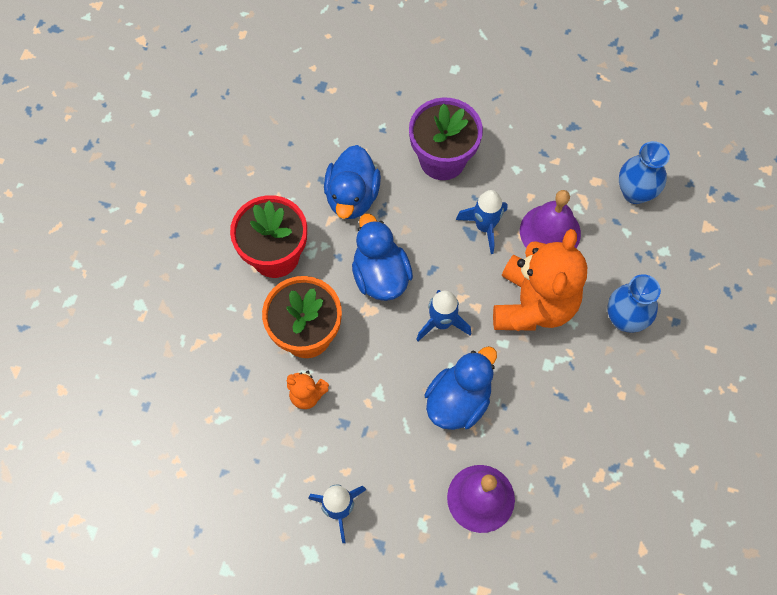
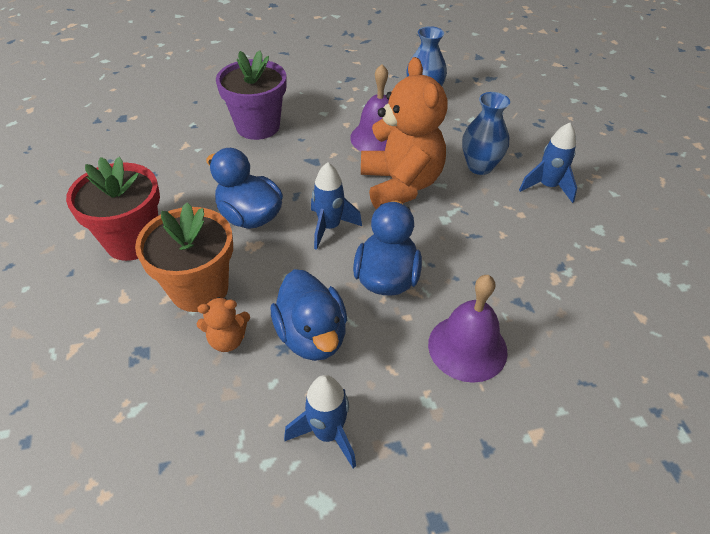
camera: 30 degrees left, 20 degrees down
blue duck [324,145,381,219] -> blue duck moved to [271,269,347,361]
blue rocket [456,190,507,254] -> blue rocket moved to [519,123,577,203]

